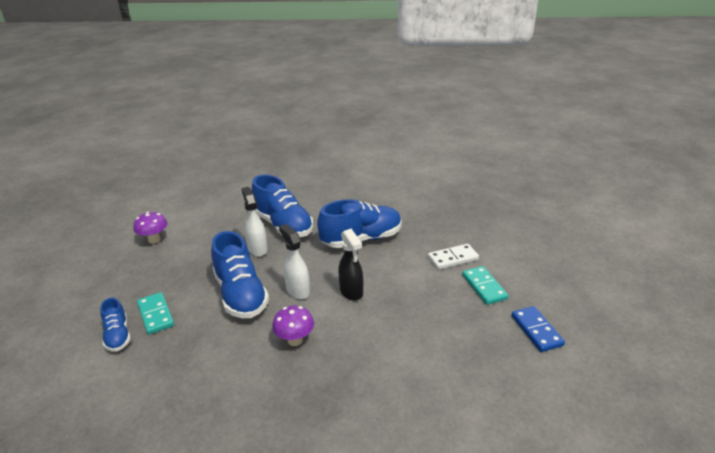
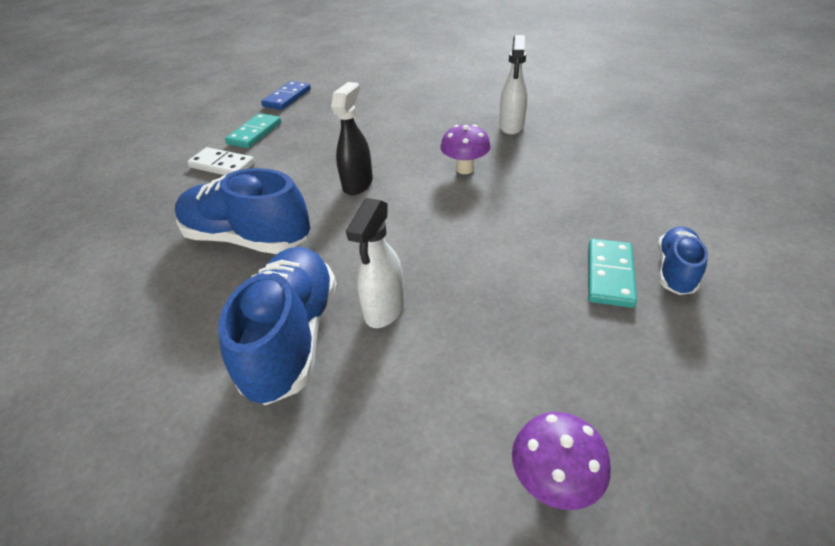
camera: 135 degrees left, 10 degrees up
blue shoe [211,231,269,318] -> none
white spray bottle [279,224,310,299] -> white spray bottle moved to [499,35,527,135]

